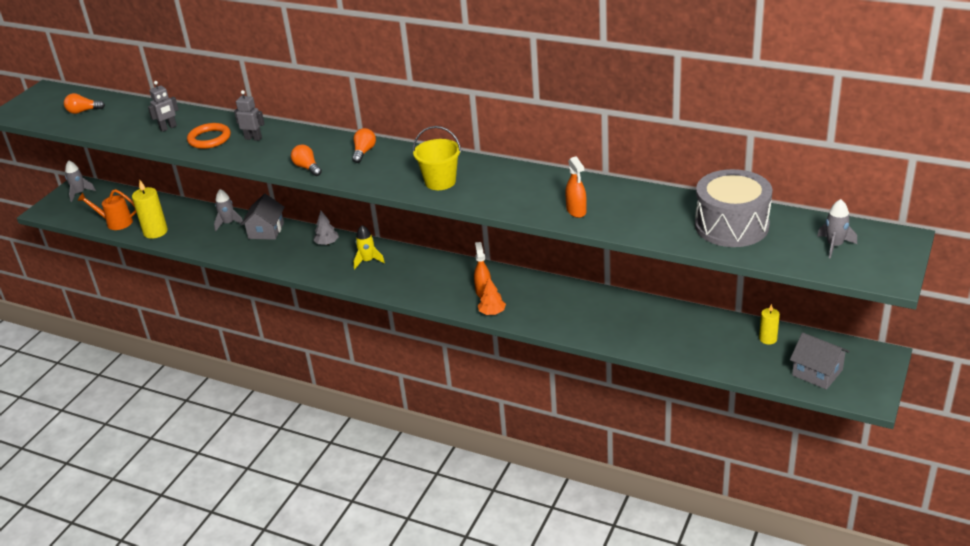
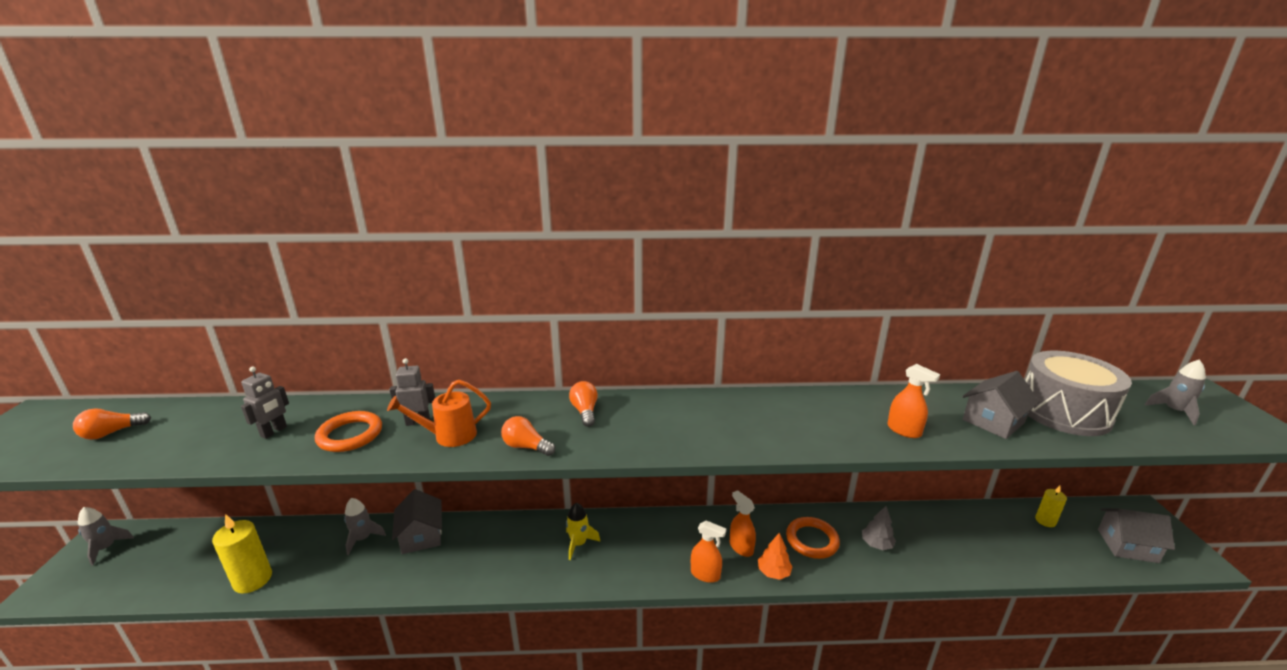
camera: 30 degrees left, 10 degrees down
orange watering can [77,189,136,230] -> orange watering can moved to [387,380,491,447]
grey tree [313,211,339,245] -> grey tree moved to [862,506,896,550]
yellow bucket [413,126,461,190] -> none
none -> orange spray bottle [691,521,726,583]
none -> orange ring [786,517,840,559]
none -> grey house [962,371,1040,439]

